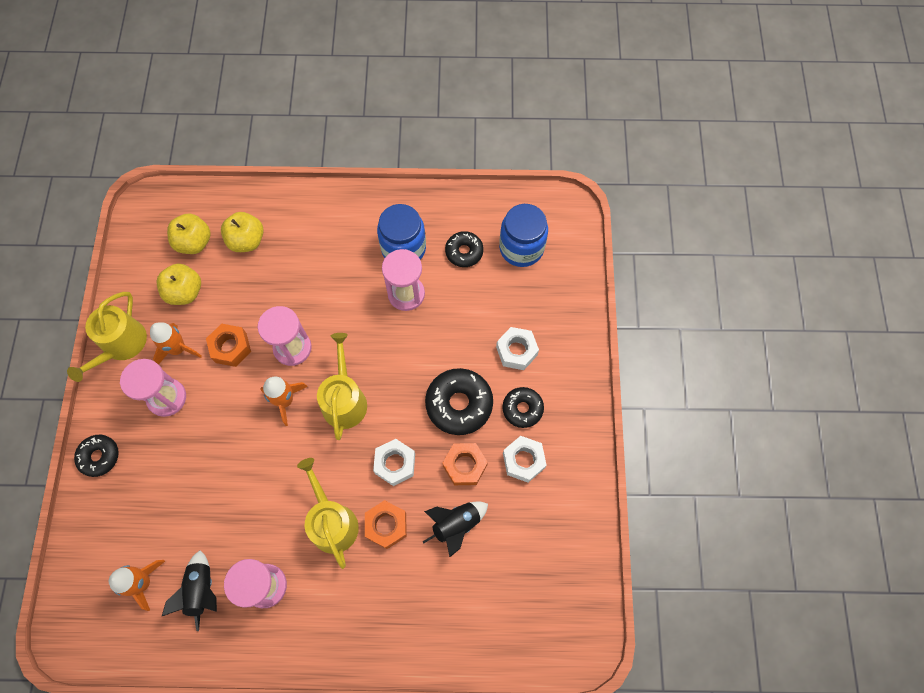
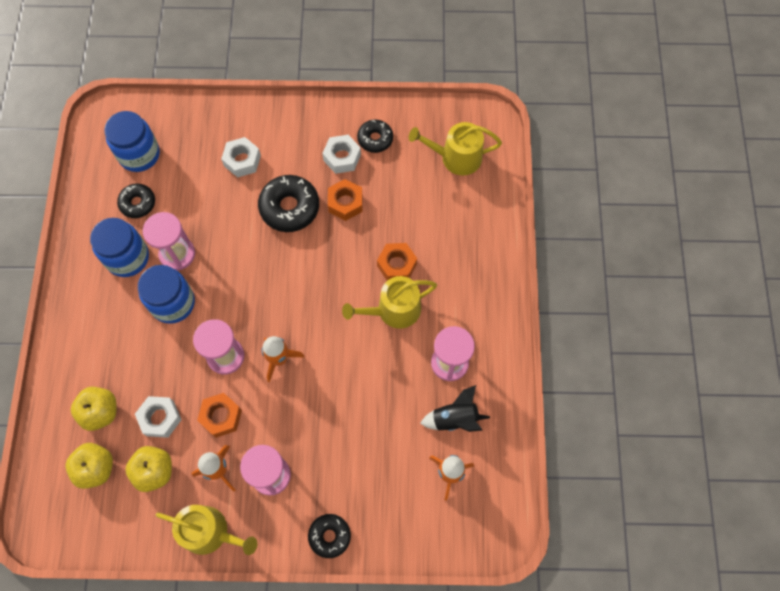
camera: 90 degrees left, 0 degrees up
yellow watering can [317,333,367,440] -> yellow watering can moved to [409,122,502,175]
white nut [373,439,415,486] -> white nut moved to [135,396,181,438]
black rocket [422,501,488,557] -> none
black donut [502,387,544,428] -> black donut moved to [357,119,393,153]
none -> blue jar [138,265,195,324]

